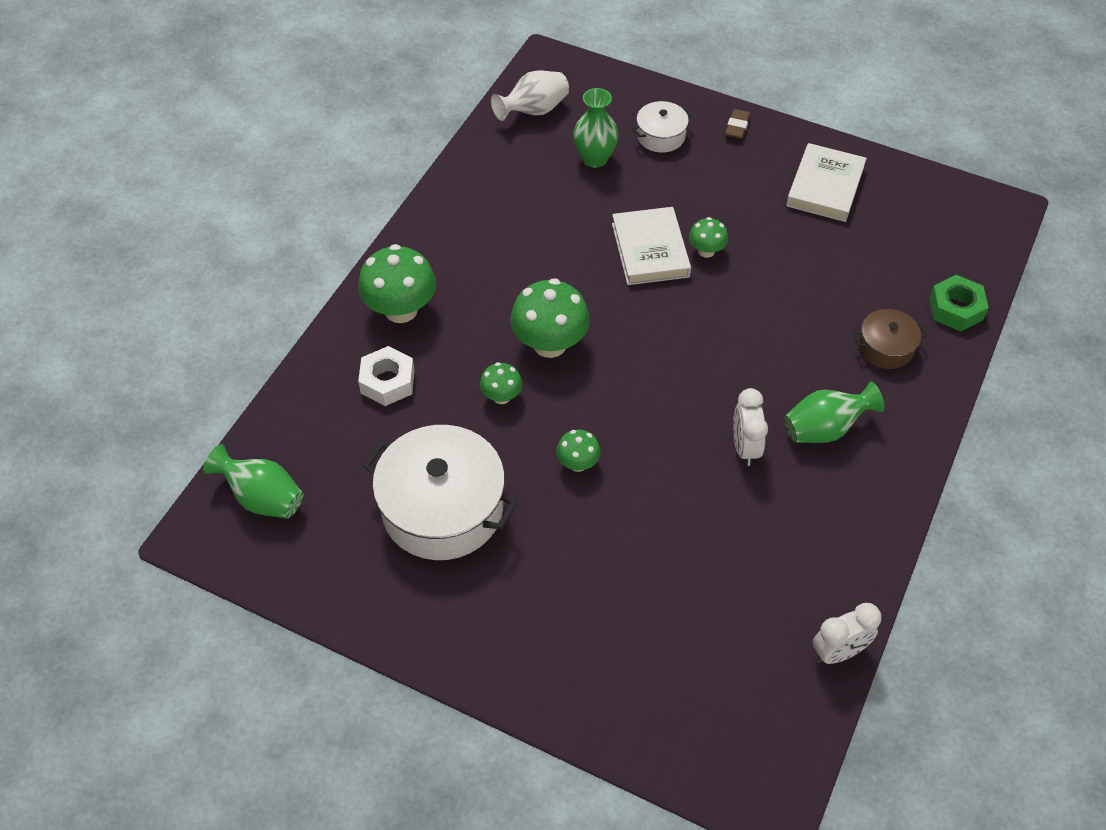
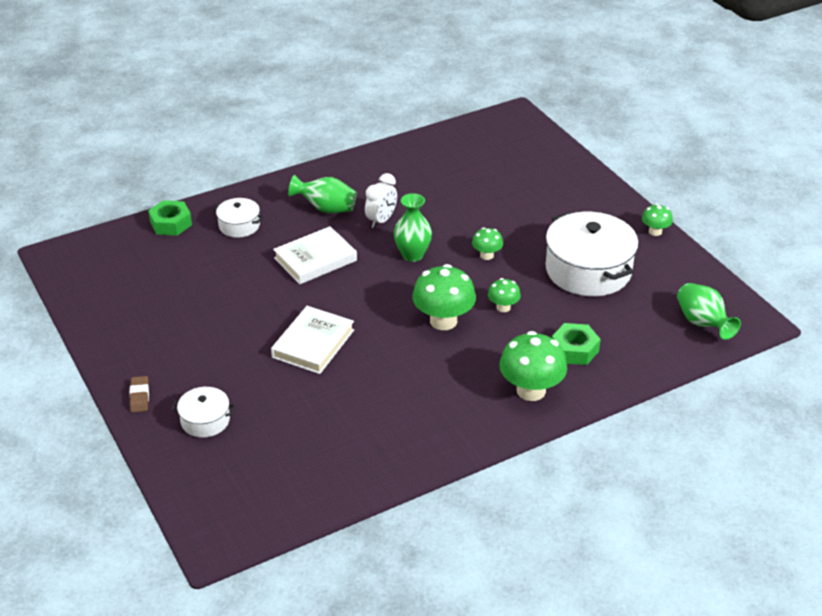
camera: 145 degrees left, 15 degrees down
white nut [358,346,415,406] -> green nut [552,323,601,365]
white vase [491,70,569,121] -> none
green vase [573,88,619,168] -> green vase moved to [394,193,432,262]
green mushroom [689,217,728,258] -> green mushroom moved to [642,204,673,236]
brown eraser [725,109,750,139] -> brown eraser turned 60 degrees counterclockwise [130,376,149,413]
white book [786,143,867,222] -> white book moved to [273,226,357,284]
white clock [813,603,882,664] -> none
brown pot [854,309,927,369] -> white pot [213,198,264,238]

